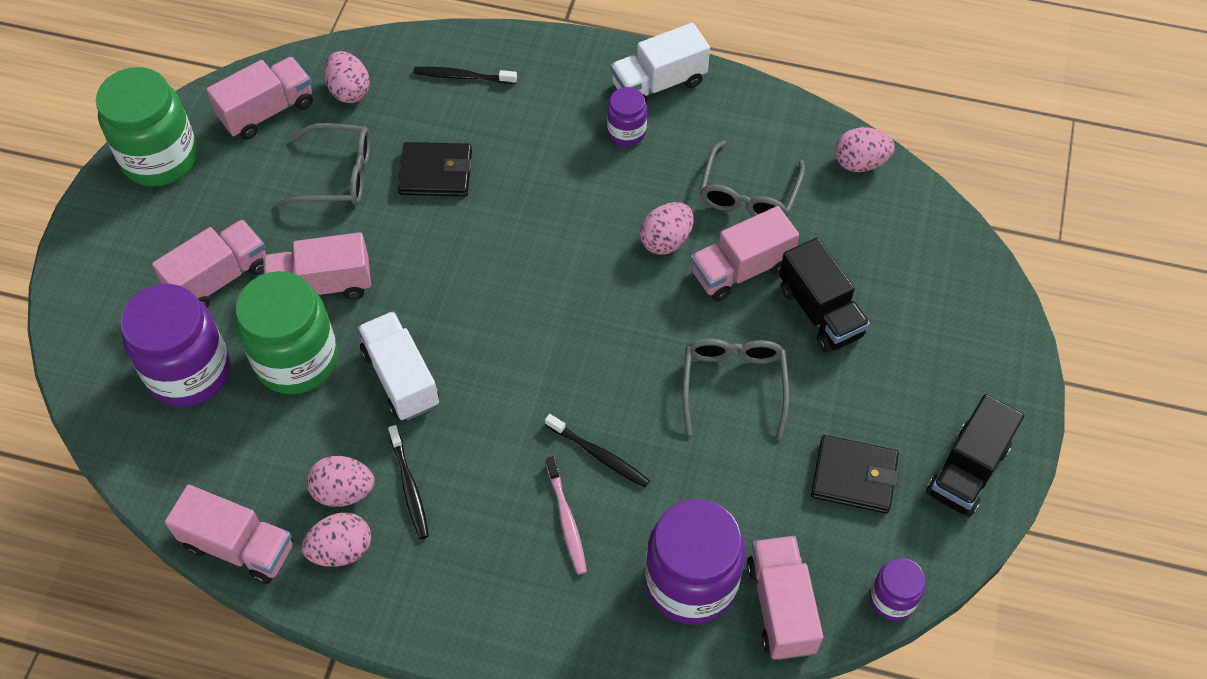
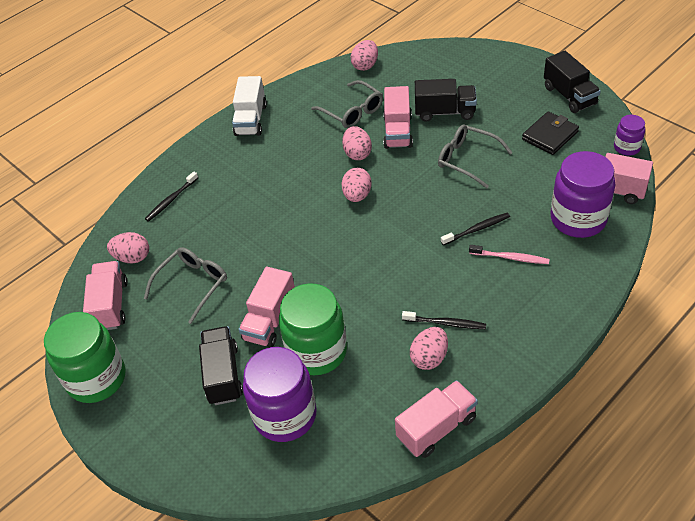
camera: 55 degrees left, 10 degrees down
pink truck [152,220,266,307] -> black truck [199,326,243,405]
pink egg [302,512,371,567] -> pink egg moved to [342,168,372,202]
white truck [357,311,439,420] -> none
black wallet [398,142,472,196] -> none
purple jar [607,87,647,146] -> none

